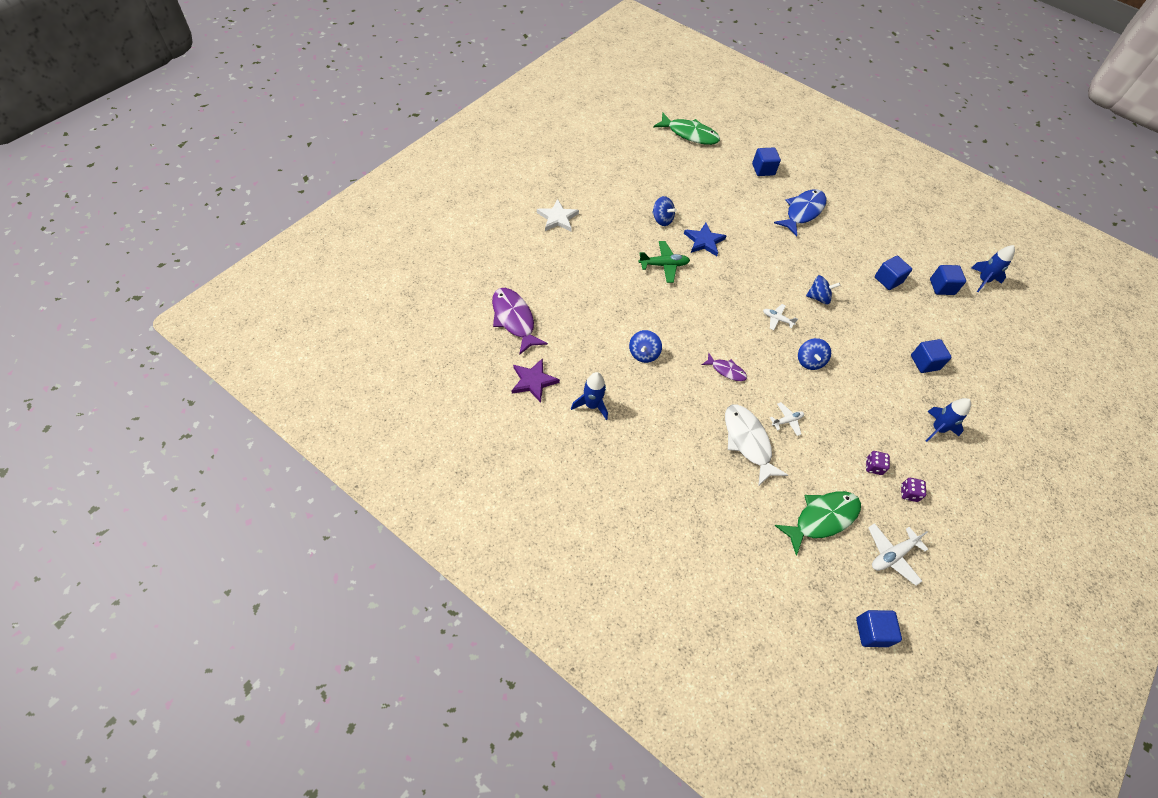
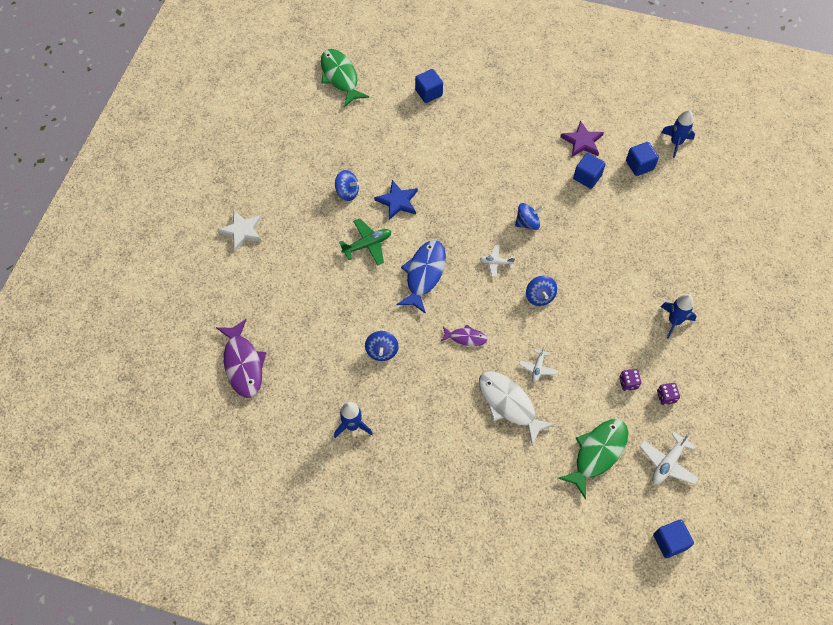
camera: 15 degrees left, 5 degrees up
purple fish [492,288,548,355] -> purple fish turned 150 degrees counterclockwise [216,319,266,398]
purple star [512,358,560,403] -> purple star moved to [560,120,604,157]
green fish [653,113,720,145] -> green fish turned 120 degrees counterclockwise [321,49,369,107]
white plane [770,402,804,436] -> white plane turned 150 degrees clockwise [519,346,558,383]
blue fish [774,189,826,237] -> blue fish moved to [397,240,446,314]
blue cube [911,339,952,373] -> none

